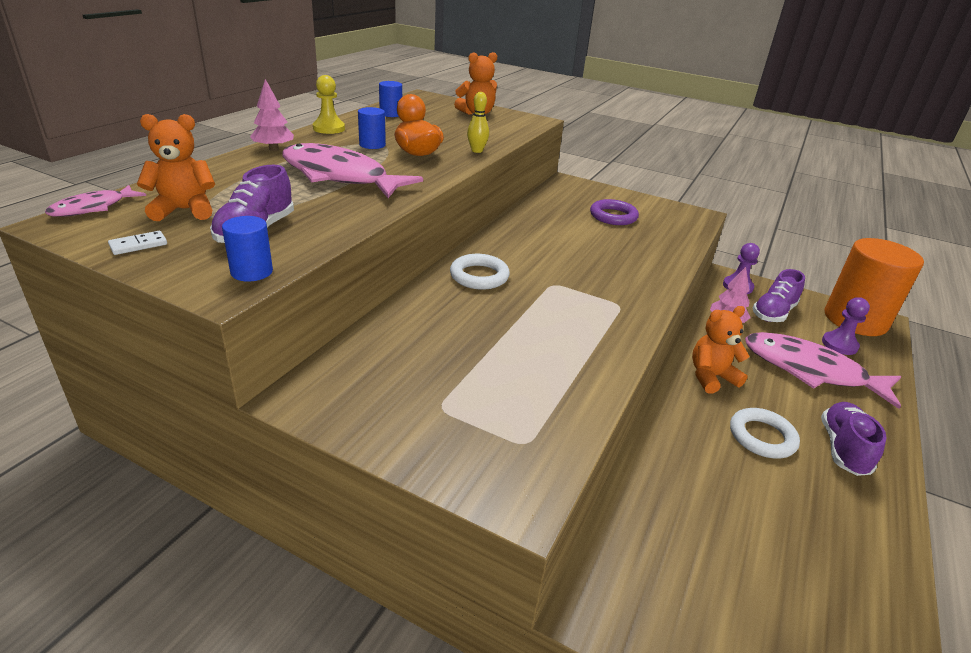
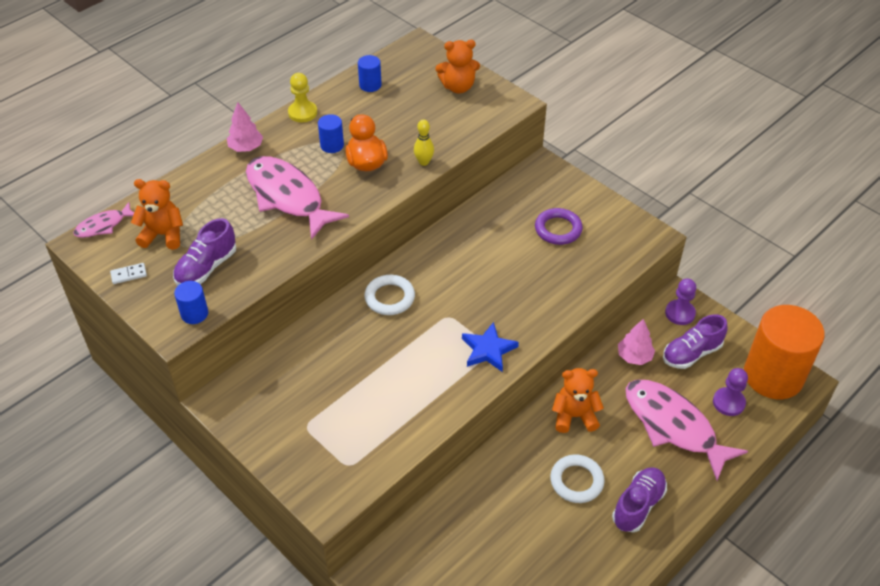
camera: 20 degrees right, 15 degrees up
none -> blue star [462,322,519,372]

